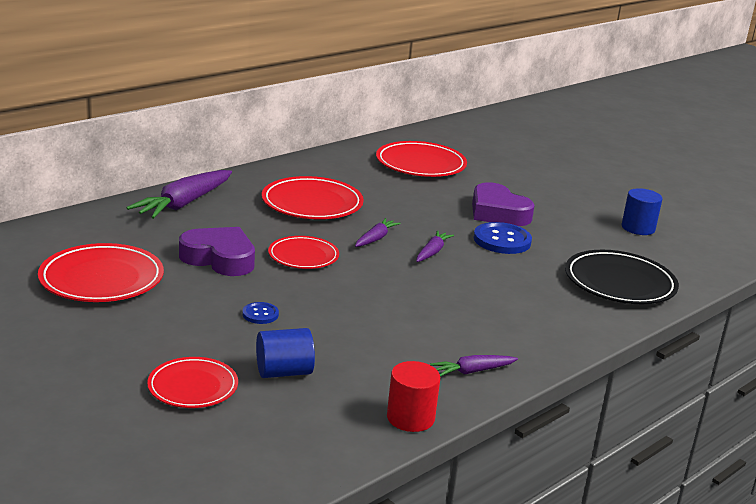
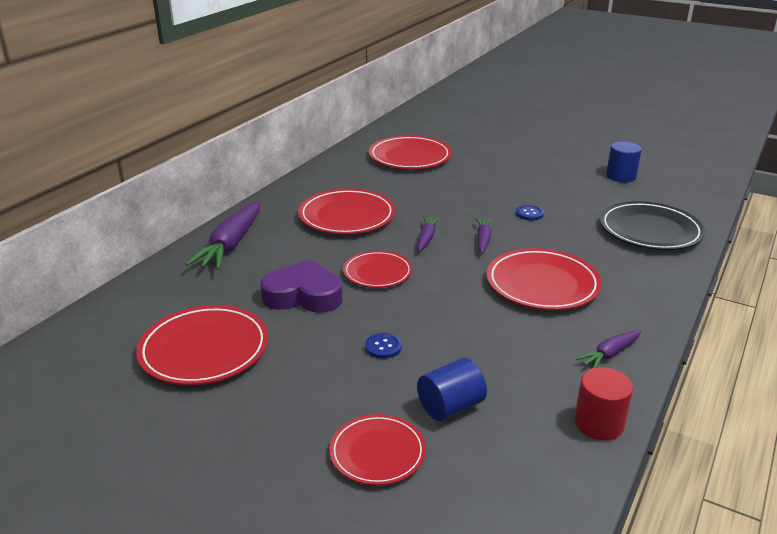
camera: 15 degrees left, 5 degrees up
purple heart [472,182,535,226] -> none
blue button [473,222,532,254] -> blue button [516,205,544,221], size x0.53
none -> red plate [487,248,602,310]

